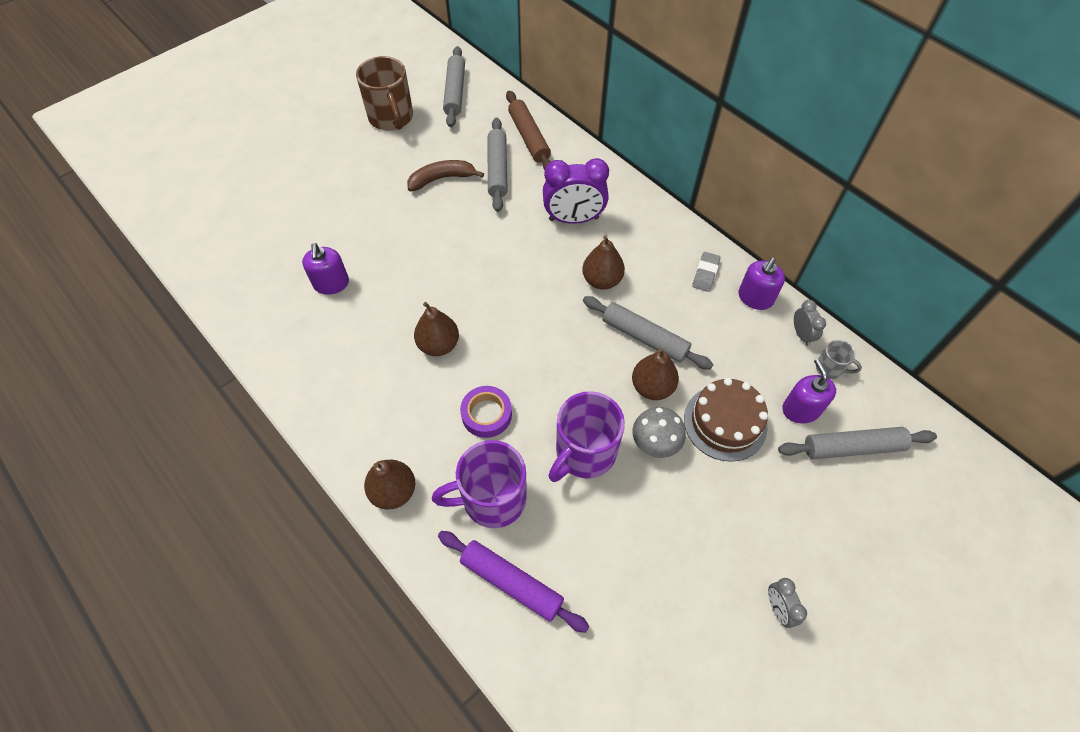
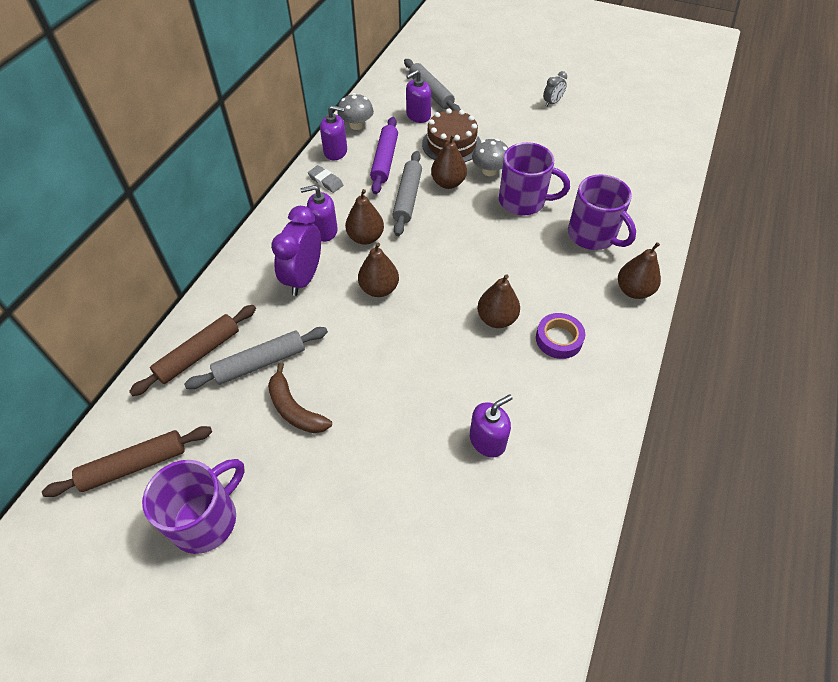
camera: 115 degrees left, 5 degrees down
brown mug [356,56,413,131] -> purple mug [142,459,245,554]
purple rolling pin [438,531,589,633] -> purple rolling pin moved to [370,117,398,194]
grey rolling pin [443,46,465,127] -> brown rolling pin [42,426,212,497]
purple tape [460,386,512,438] -> purple tape moved to [536,313,585,359]
purple clock [543,158,609,224] -> purple clock turned 135 degrees counterclockwise [271,206,321,296]
grey eraser [692,252,721,292] -> grey eraser turned 45 degrees clockwise [308,165,343,193]
grey clock [794,300,826,346] -> grey mushroom [337,93,374,130]
grey mug [816,340,862,379] -> none
none -> purple soap dispenser [300,185,338,242]
none -> brown pear [358,243,399,297]

